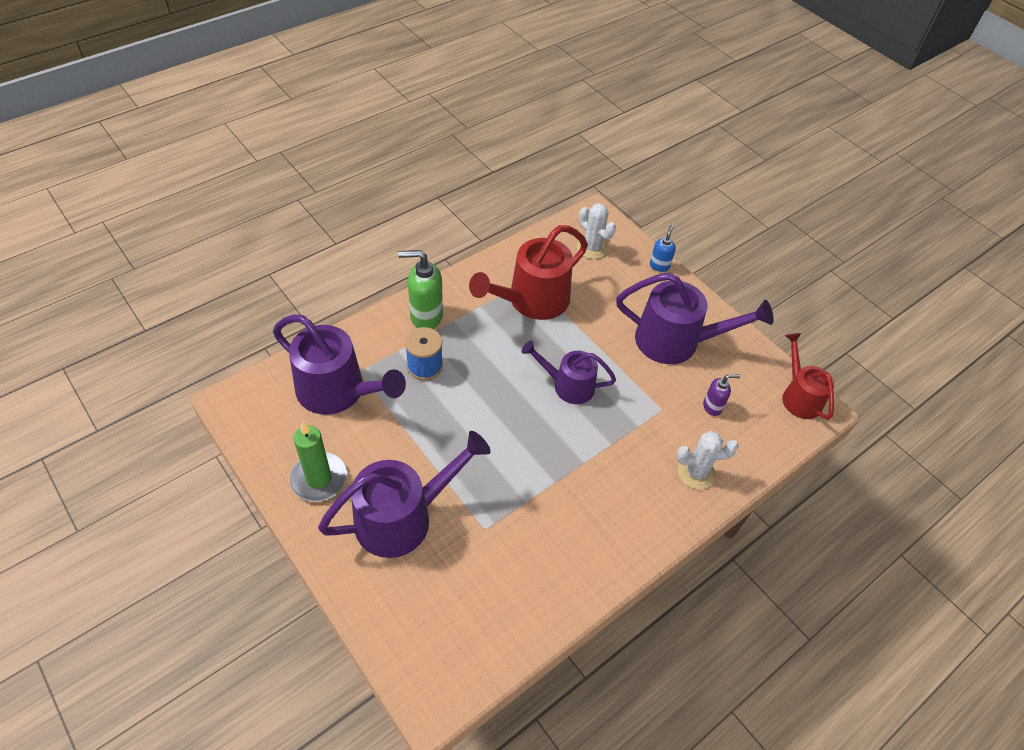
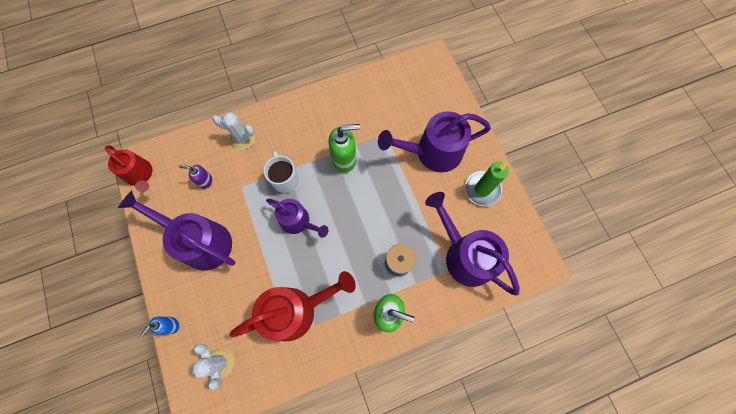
camera: 160 degrees left, 20 degrees up
red watering can [782,333,834,420] -> red watering can turned 45 degrees counterclockwise [105,145,152,192]
none -> white mug [264,151,299,193]
none -> green soap dispenser [328,124,360,173]

